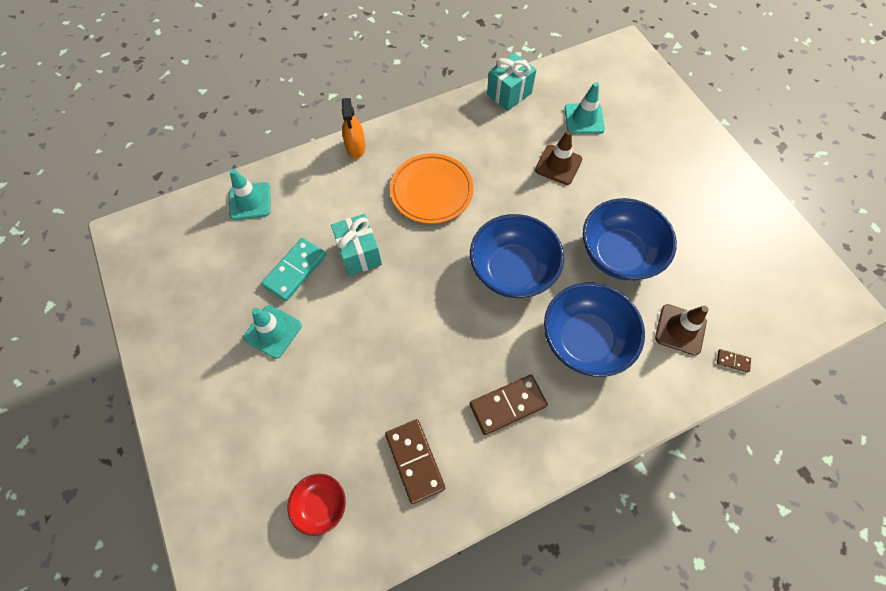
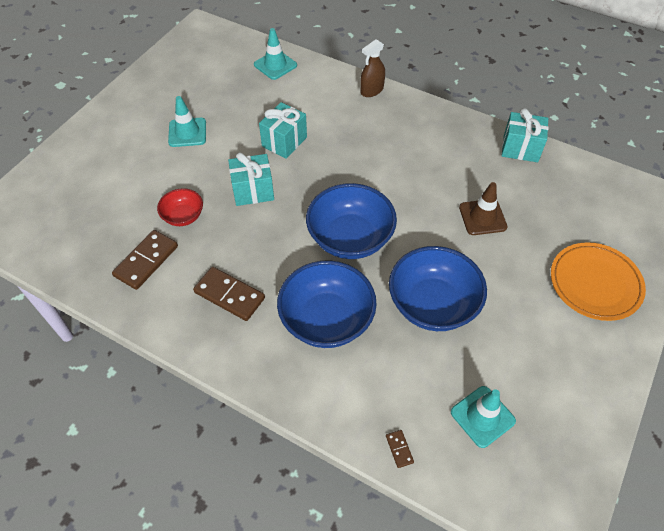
camera: 55 degrees right, 10 degrees down
turquoise domino [261,238,326,301] -> none
red bowl [287,474,346,536] -> red bowl moved to [157,188,203,226]
orange spray bottle [341,98,366,159] -> brown spray bottle [360,39,385,97]
orange plate [390,153,474,224] -> orange plate moved to [551,242,646,321]
turquoise traffic cone [565,82,605,134] -> turquoise traffic cone moved to [451,386,516,448]
brown traffic cone [655,304,709,356] -> none
none -> turquoise gift [228,152,274,206]

